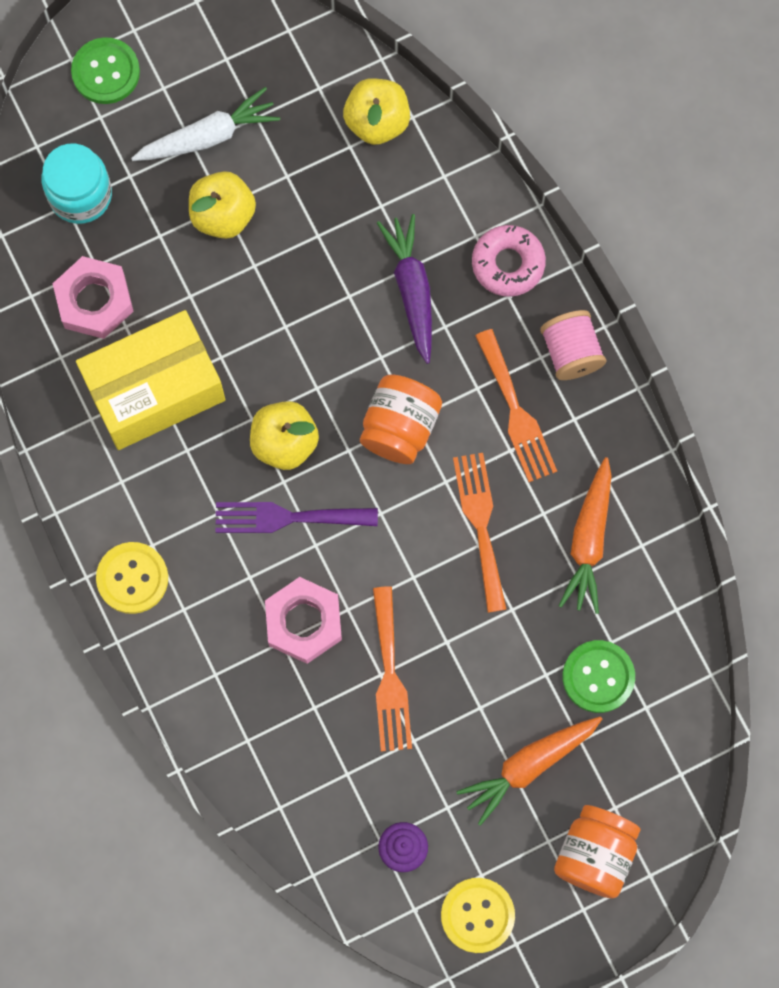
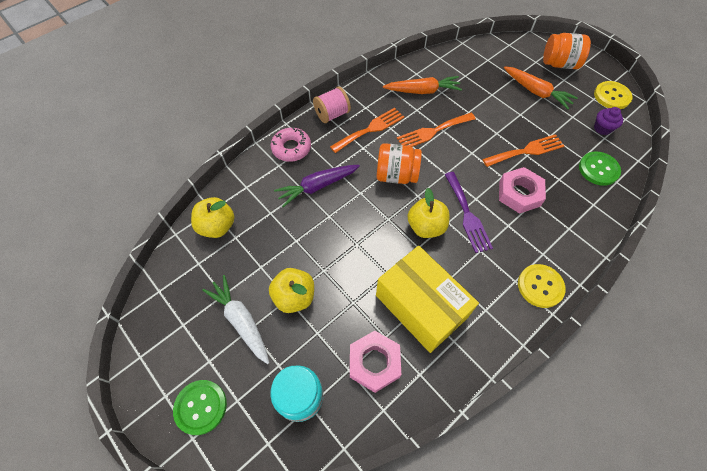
camera: 105 degrees left, 15 degrees down
green button [562,640,635,713] -> green button moved to [579,152,621,186]

